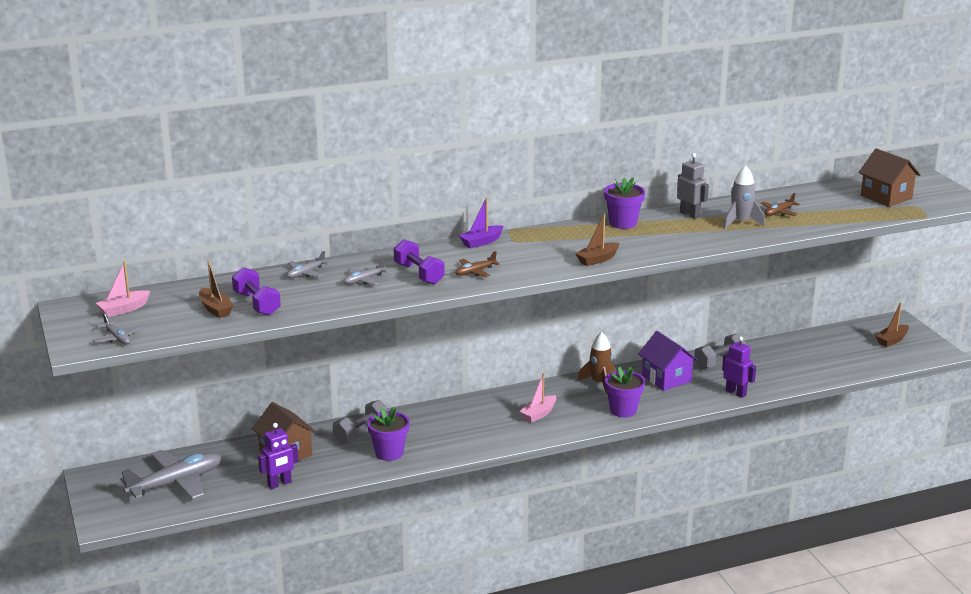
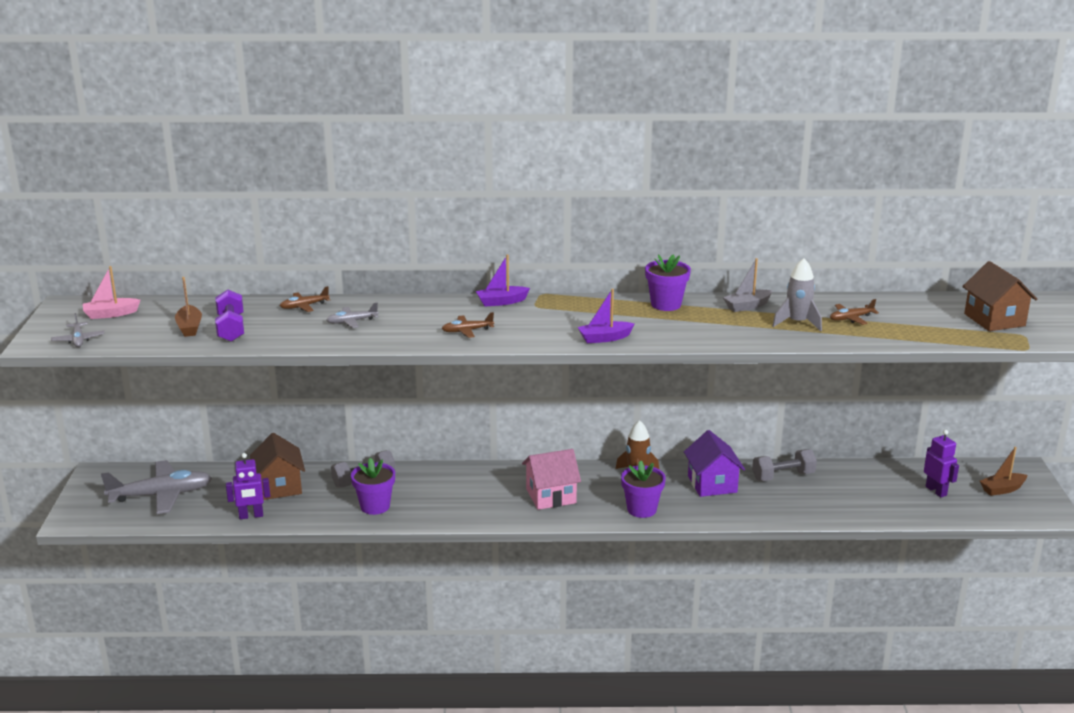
camera: 20 degrees right, 0 degrees up
grey plane [287,251,330,278] -> brown plane [280,286,330,312]
purple dumbbell [394,239,445,285] -> none
pink boat [519,373,557,423] -> pink house [522,449,581,510]
brown boat [575,214,619,266] -> purple boat [578,289,634,343]
grey robot [677,153,709,219] -> grey boat [723,258,773,312]
purple robot [722,336,756,398] -> purple robot moved to [924,430,959,497]

